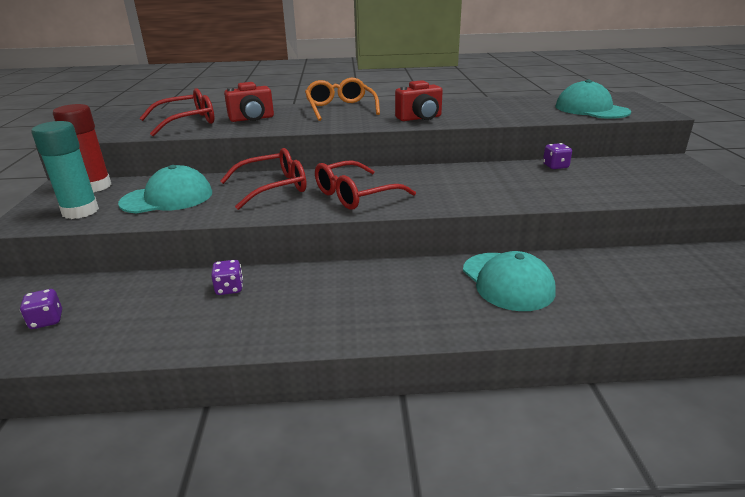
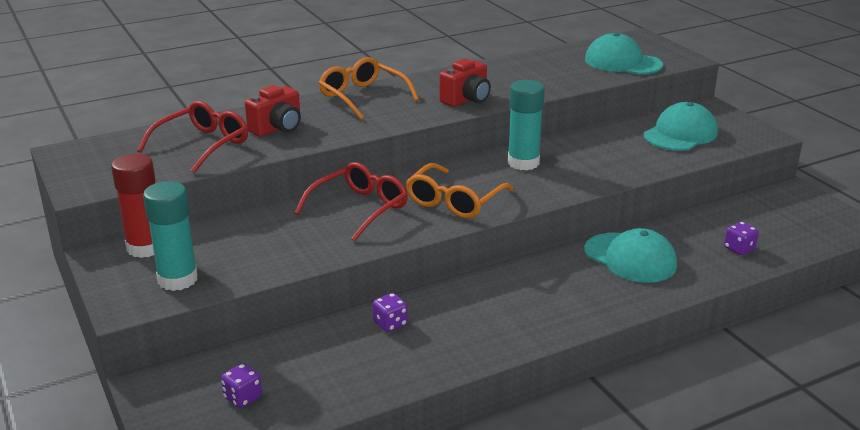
camera: 25 degrees left, 0 degrees up
turquoise cap [118,165,212,213] -> turquoise cap moved to [644,102,718,151]
red glasses [315,160,416,210] -> orange glasses [406,163,514,219]
purple dice [543,143,572,169] -> purple dice moved to [724,222,759,255]
none -> turquoise glue stick [508,80,545,170]

